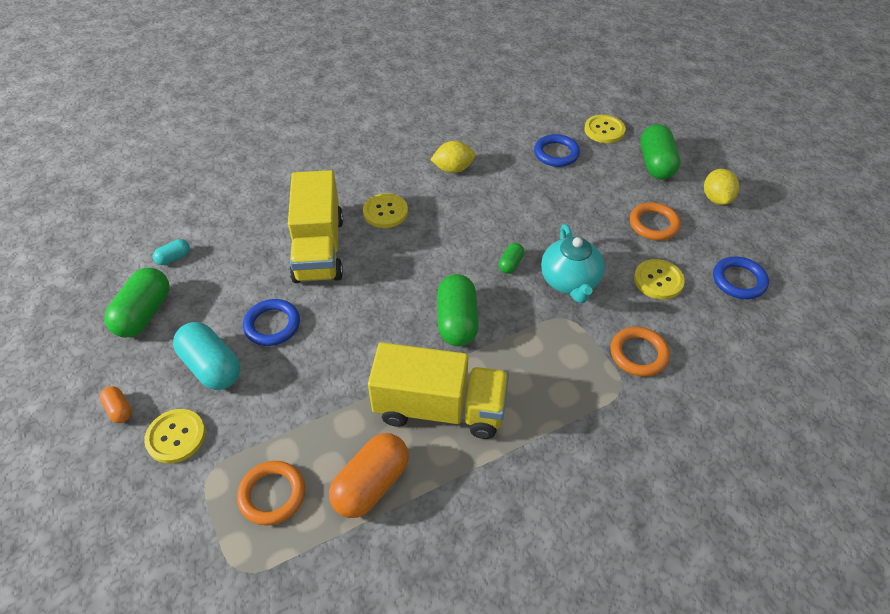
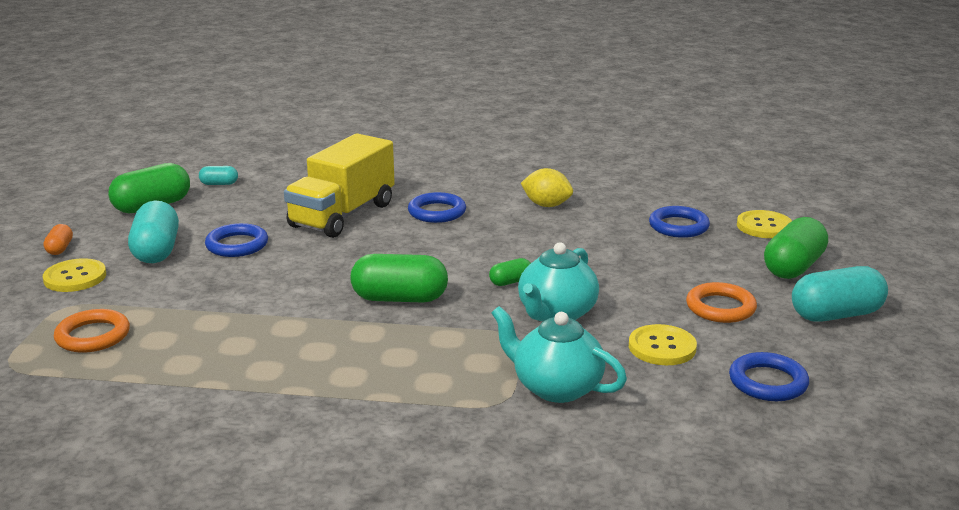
camera: 35 degrees right, 25 degrees down
orange capsule [329,433,409,518] -> none
yellow button [363,193,408,228] -> blue ring [408,192,466,223]
yellow truck [368,342,509,439] -> none
green capsule [437,274,479,346] -> green capsule turned 60 degrees clockwise [351,254,448,302]
orange ring [610,327,670,377] -> turquoise teapot [492,306,627,403]
yellow lemon [704,169,739,205] -> turquoise capsule [792,266,888,322]

